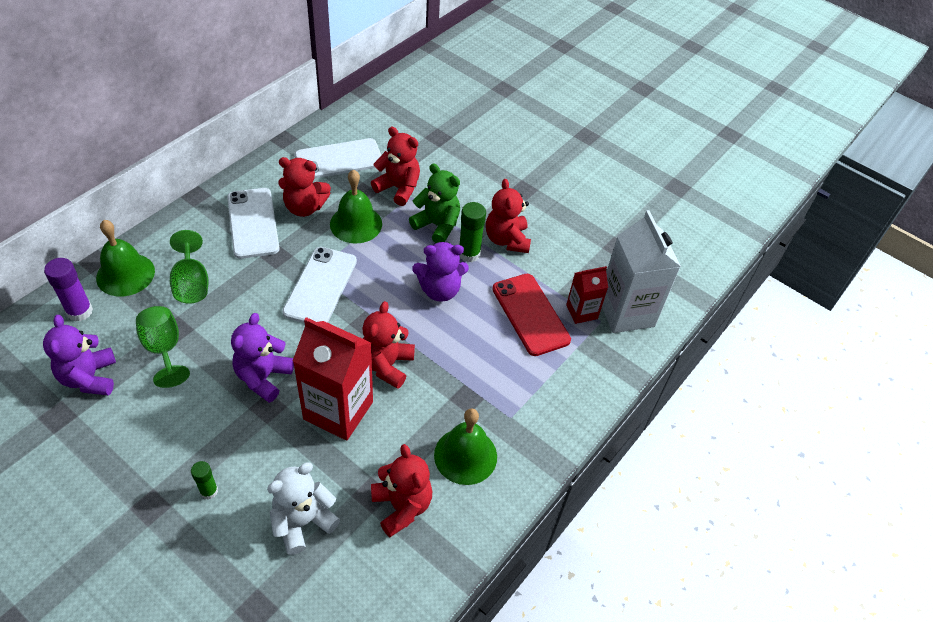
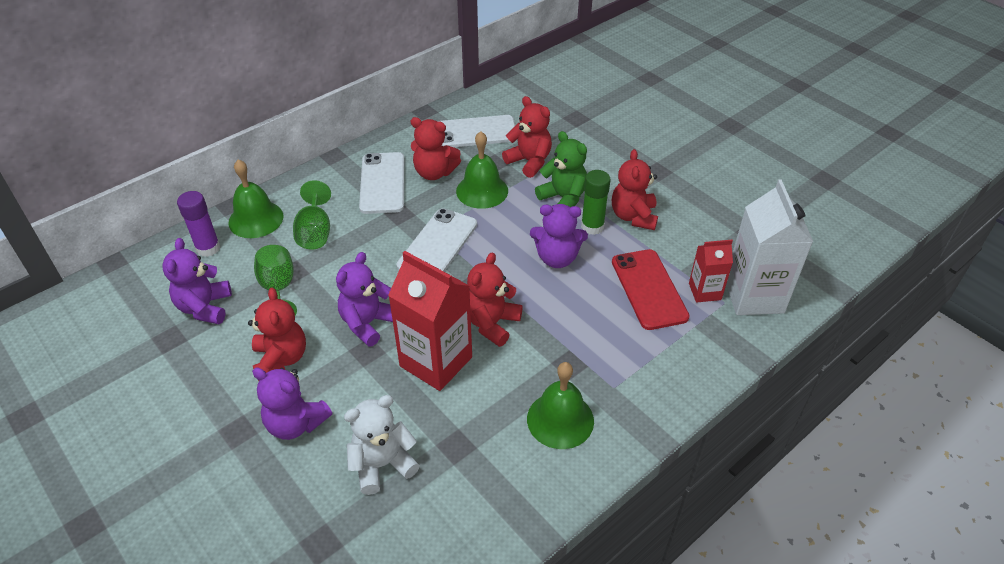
camera: 15 degrees right, 5 degrees down
green glue stick [191,461,218,499] -> purple teddy bear [252,367,332,440]
red teddy bear [371,444,432,537] -> red teddy bear moved to [248,288,306,381]

